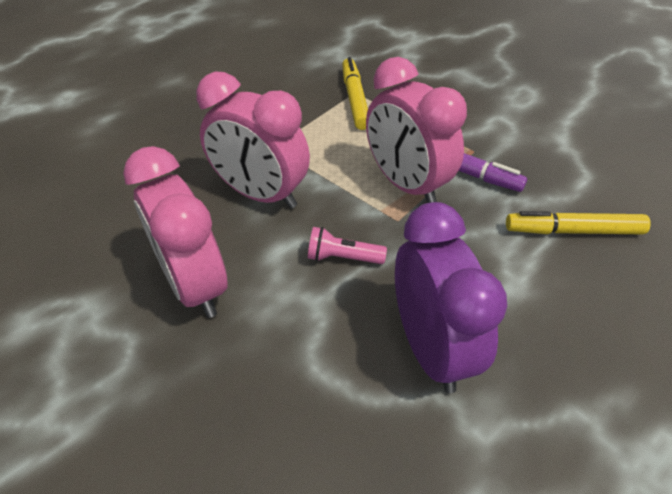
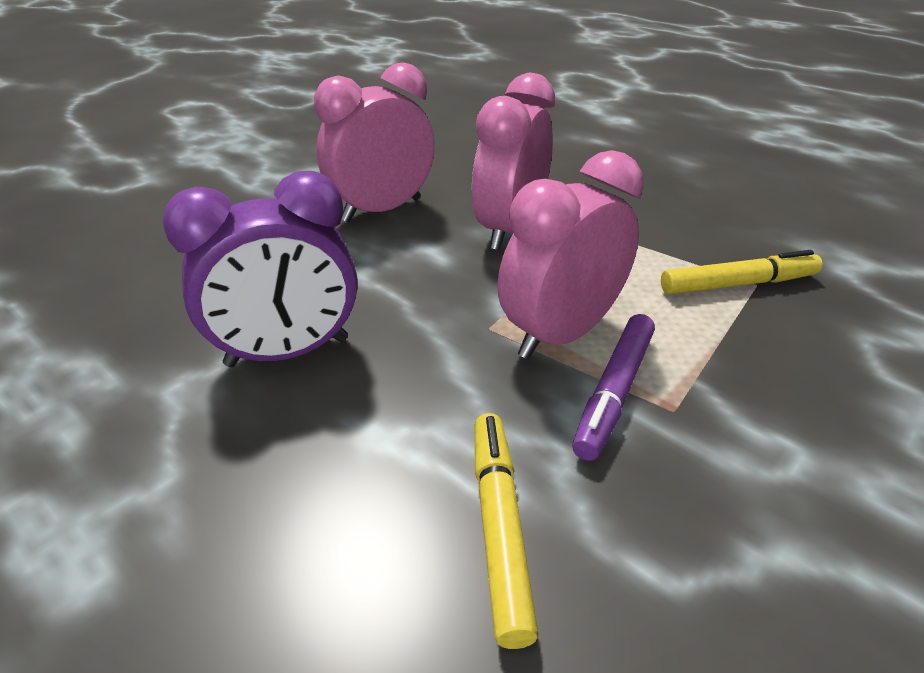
camera: 85 degrees right, 10 degrees down
pink flashlight [308,227,387,264] -> none

